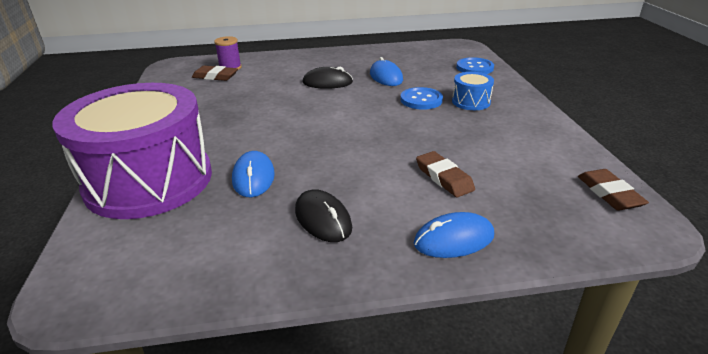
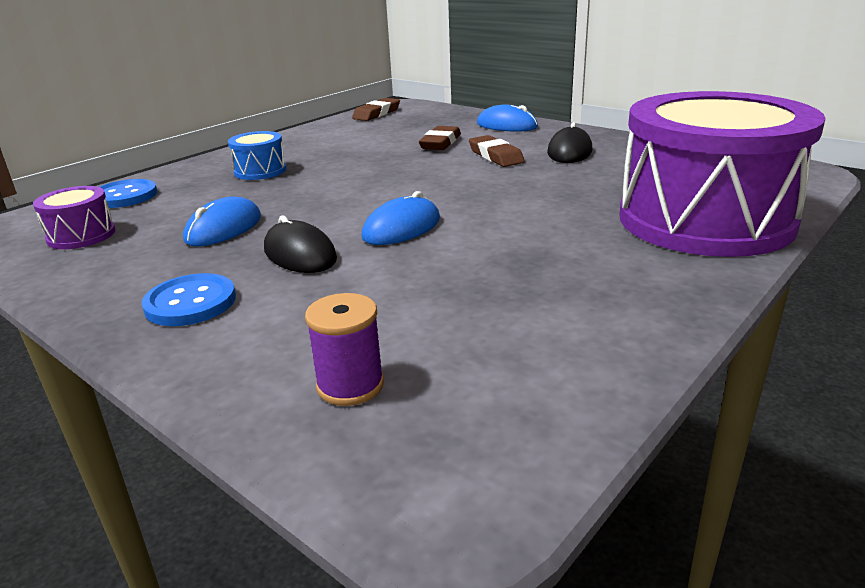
camera: 130 degrees left, 5 degrees down
brown eraser [192,65,238,81] -> brown eraser moved to [469,135,525,167]
blue mouse [232,151,275,197] -> blue mouse moved to [361,191,440,245]
blue button [401,87,443,109] -> blue button moved to [142,273,236,326]
none -> purple drum [33,186,115,249]

